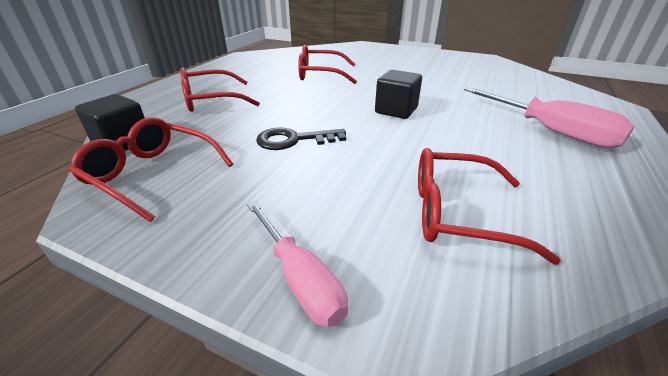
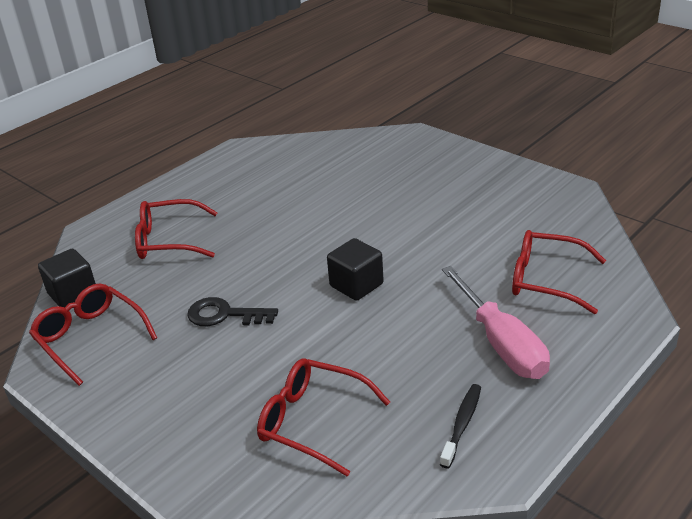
camera: 20 degrees right, 0 degrees up
pink screwdriver [247,201,348,327] -> none
red glasses [298,45,357,84] -> red glasses moved to [512,230,606,314]
none -> black toothbrush [440,384,481,469]

